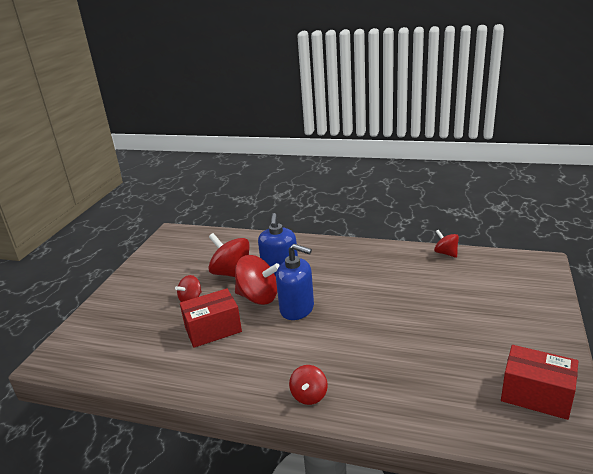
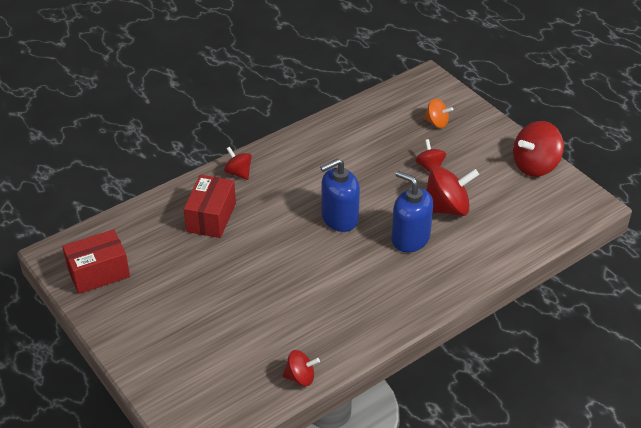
camera: 125 degrees right, 15 degrees up
red box [180,288,242,348] -> red box moved to [184,175,236,238]
red spinning top [235,255,280,305] -> red spinning top moved to [513,121,564,177]
none -> orange spinning top [424,99,453,128]

